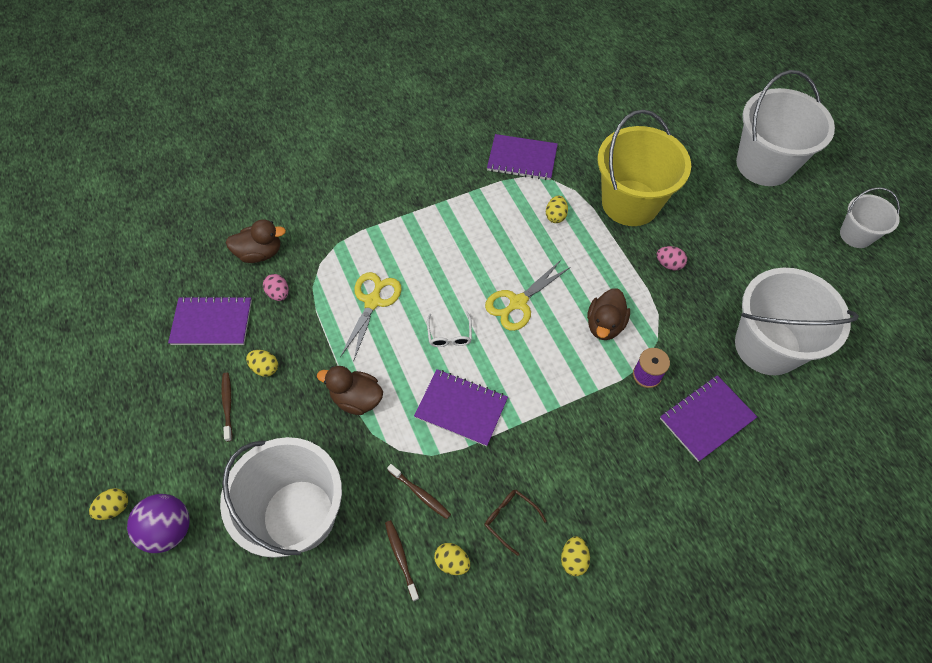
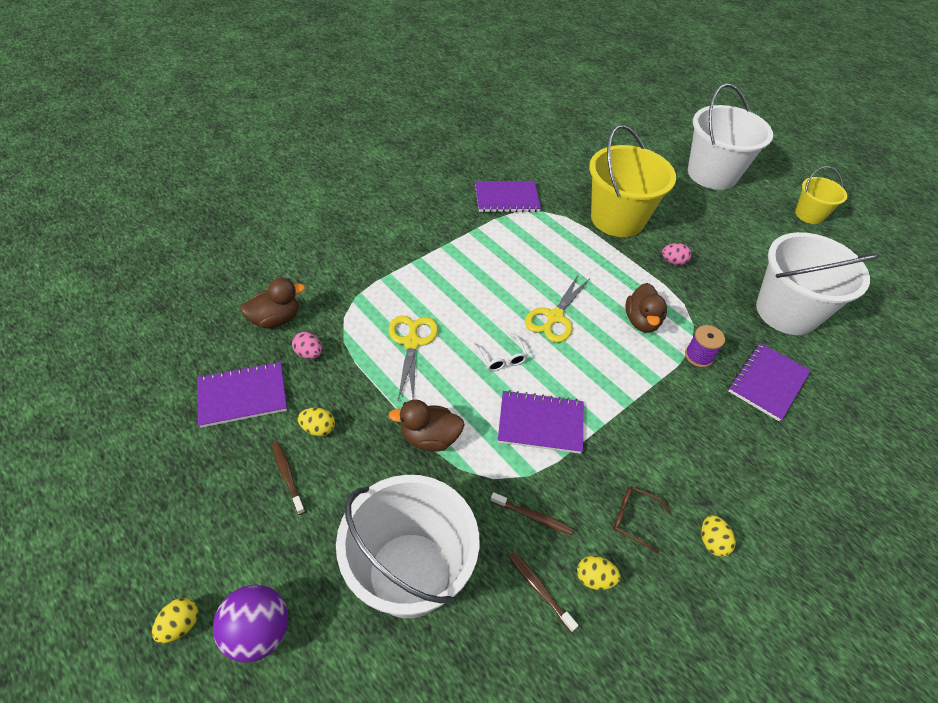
camera: 20 degrees left, 10 degrees down
yellow egg [546,196,568,223] -> none
white bucket [840,187,900,248] -> yellow bucket [795,166,847,224]

